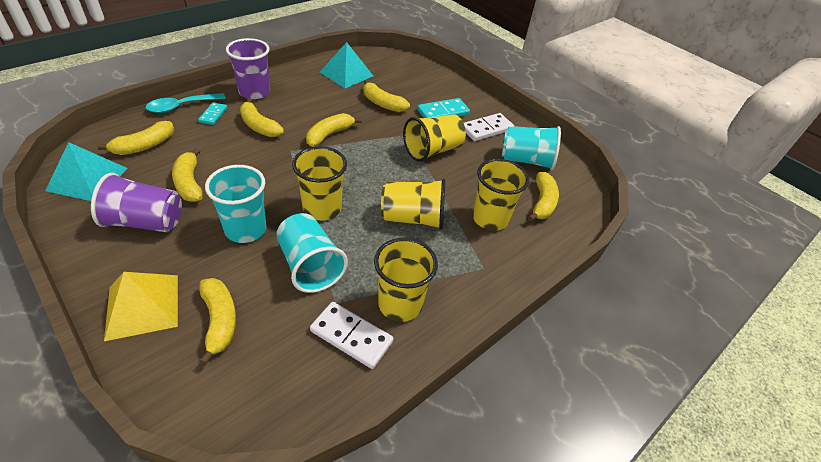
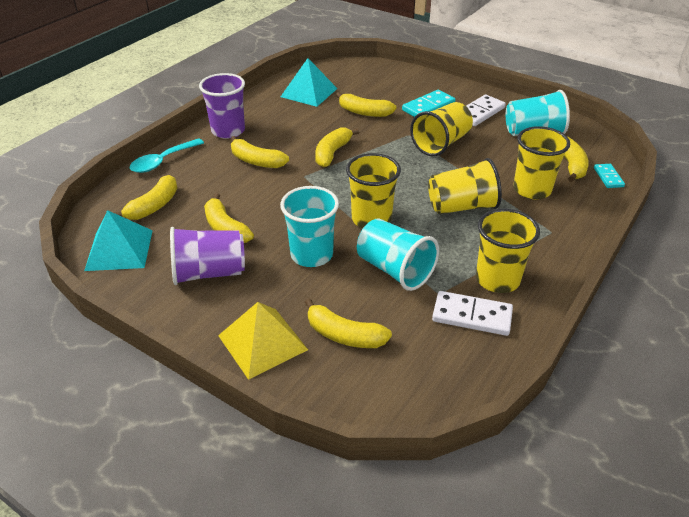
camera: 10 degrees left, 5 degrees down
turquoise domino [198,102,227,125] -> turquoise domino moved to [594,164,625,188]
yellow banana [199,278,236,365] -> yellow banana turned 150 degrees clockwise [304,298,392,348]

